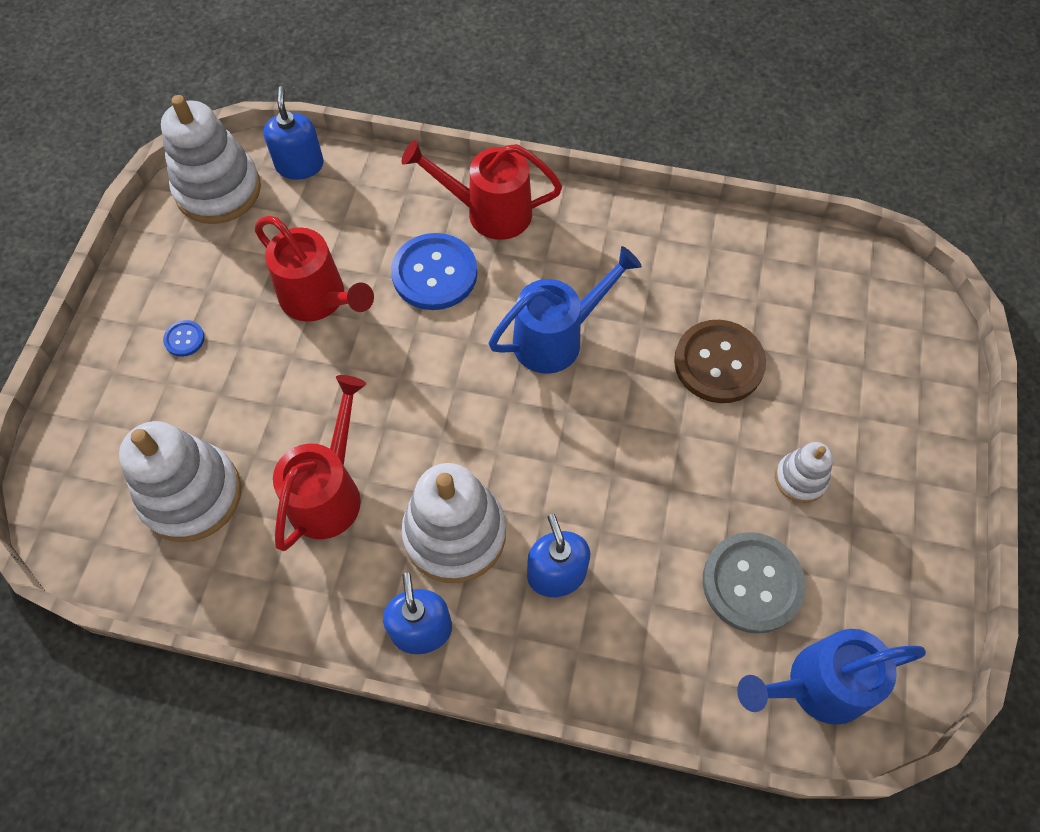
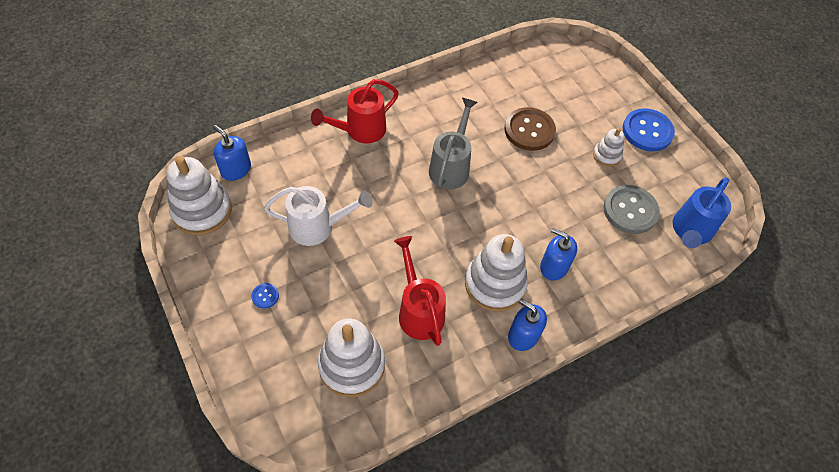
camera: 45 degrees left, 5 degrees down
red watering can [255,216,374,322] -> white watering can [264,186,372,246]
blue button [391,233,477,310] -> blue button moved to [623,108,675,151]
blue watering can [488,246,642,374] -> grey watering can [429,98,478,189]

